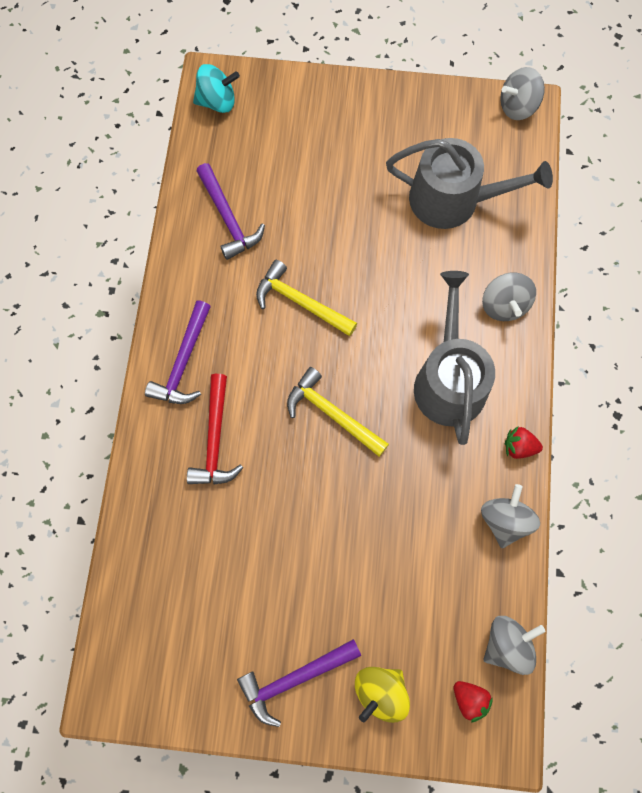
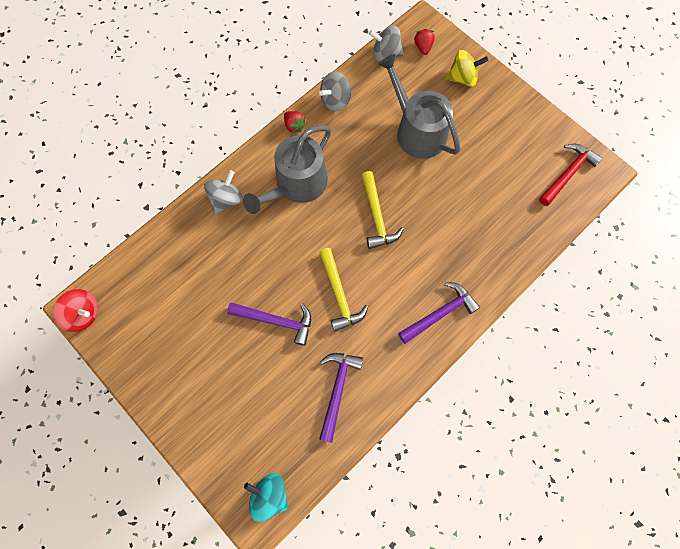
camera: 140 degrees left, 0 degrees up
red hammer [187,374,243,485] -> red hammer moved to [539,144,603,206]
purple hammer [237,639,361,727] -> purple hammer moved to [227,302,311,346]
grey watering can [386,138,553,229] -> grey watering can moved to [378,54,461,159]
grey spinning top [500,67,545,120] -> red spinning top [53,289,98,332]

